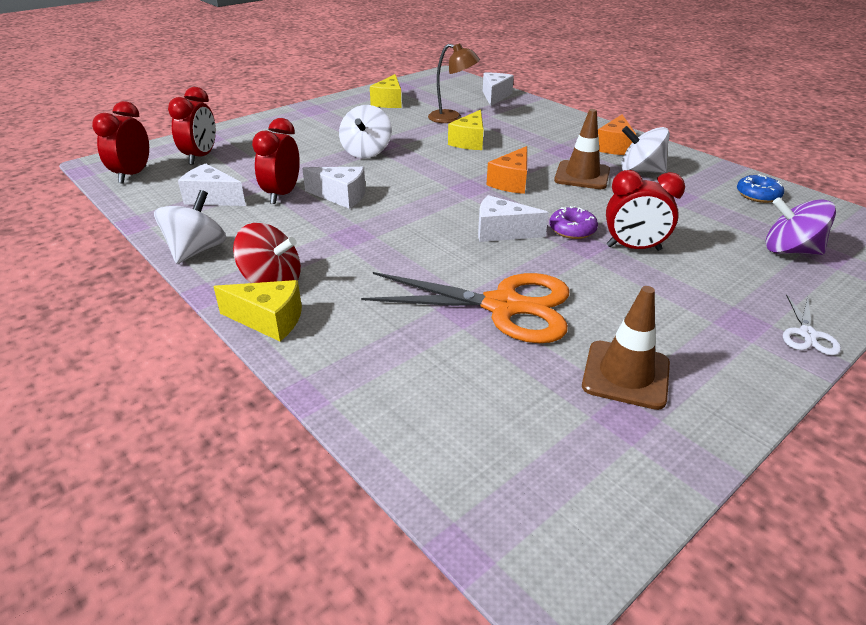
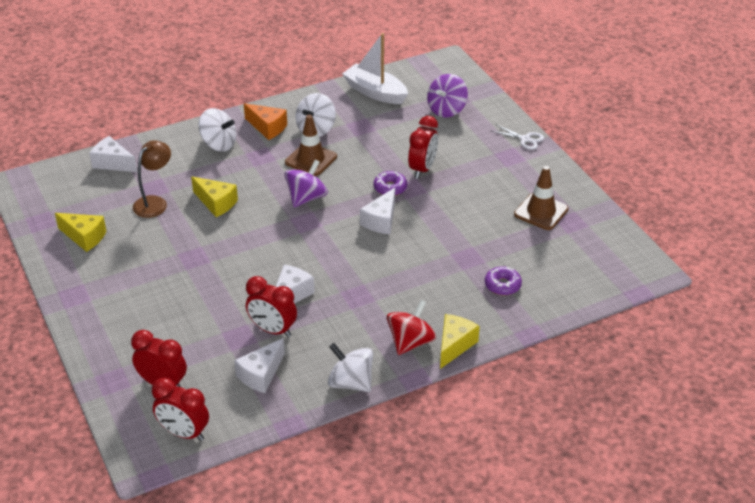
camera: 75 degrees left, 5 degrees up
white spinning top [339,105,392,158] -> white spinning top moved to [198,108,236,152]
orange scissors [361,272,569,343] -> none
orange cheese [486,146,527,194] -> purple spinning top [285,159,328,208]
blue donut [737,174,784,203] -> white boat [342,33,408,104]
none -> purple donut [485,266,522,295]

